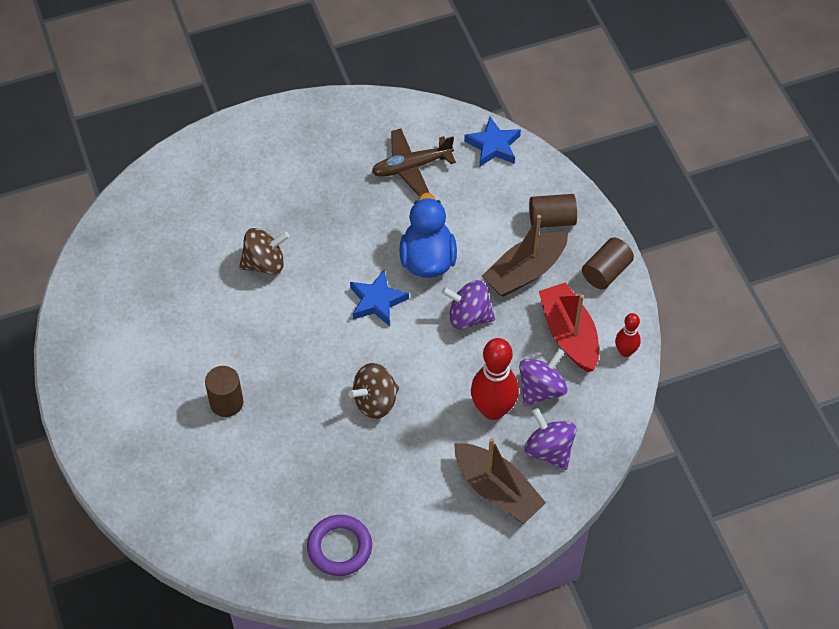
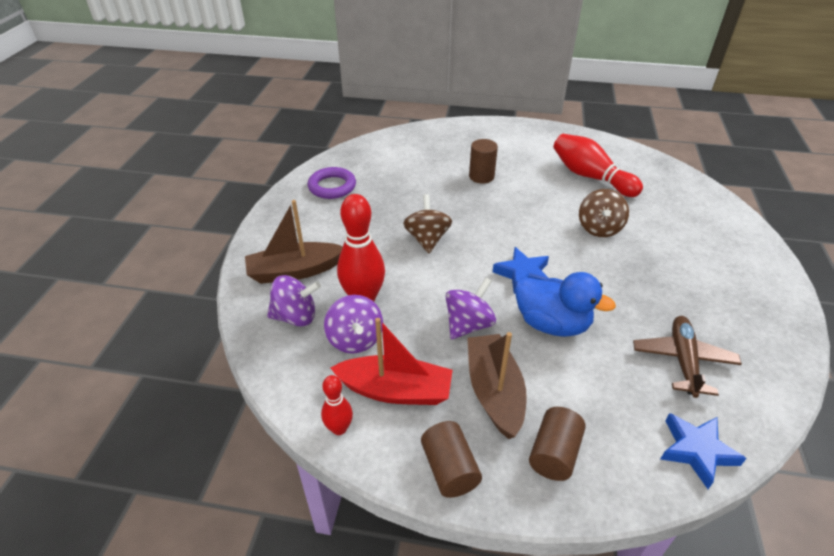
camera: 120 degrees right, 15 degrees down
none -> red bowling pin [553,134,643,197]

